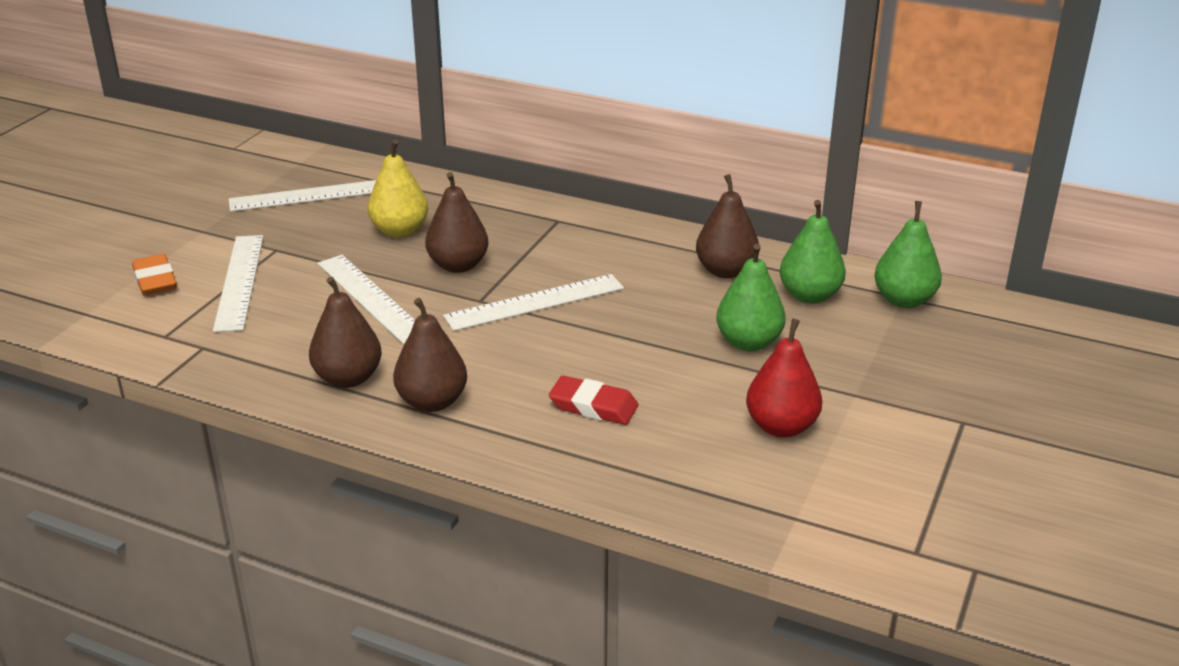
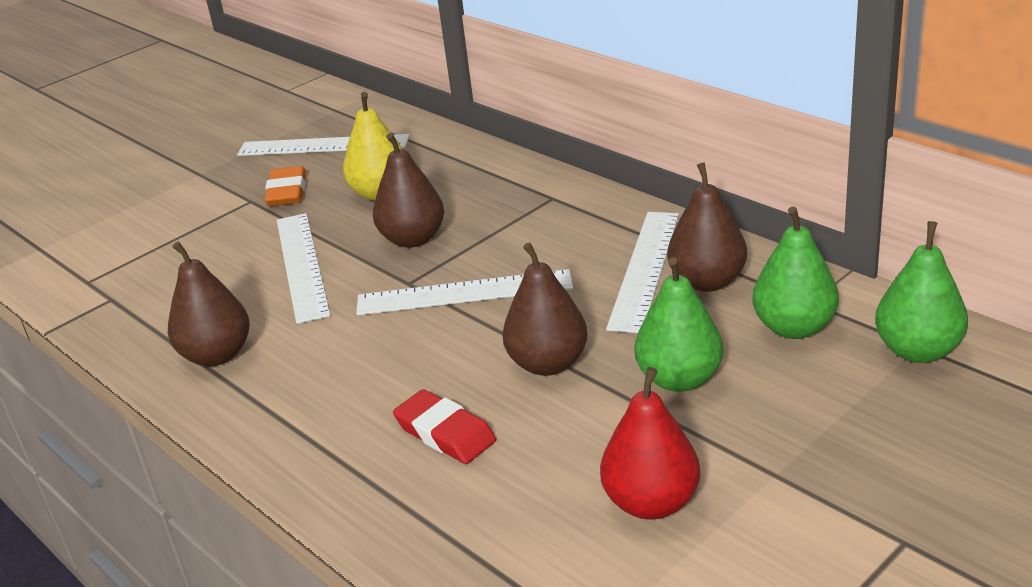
camera: 25 degrees right, 0 degrees up
orange eraser [132,254,177,296] -> orange eraser moved to [264,166,306,206]
white ruler [213,235,264,332] -> white ruler moved to [606,212,679,333]
brown pear [393,298,467,412] -> brown pear moved to [502,243,588,376]

